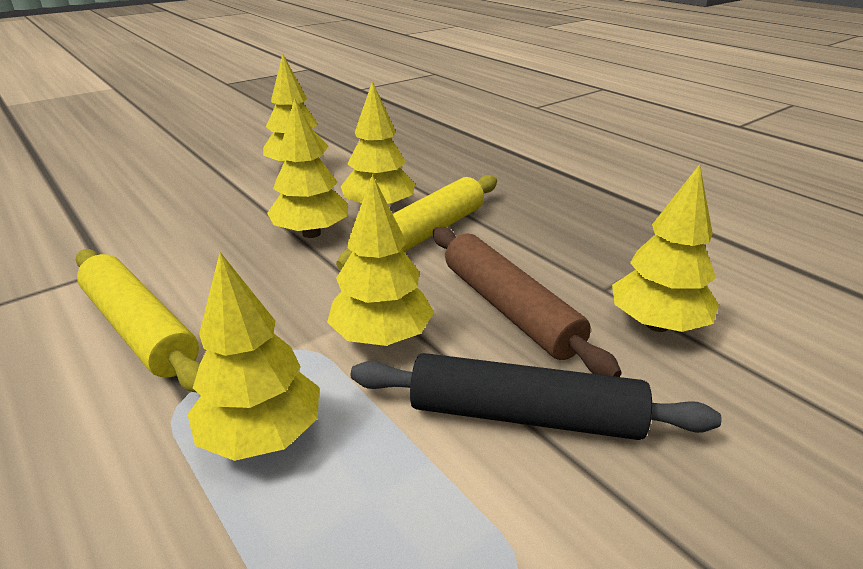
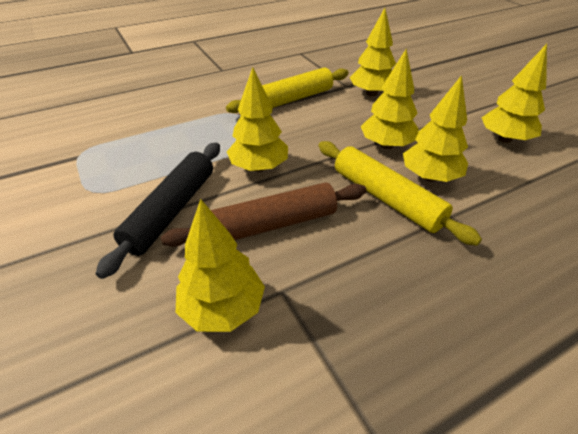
camera: 100 degrees right, 10 degrees up
yellow tree [188,252,319,461] -> yellow tree moved to [350,8,396,97]

